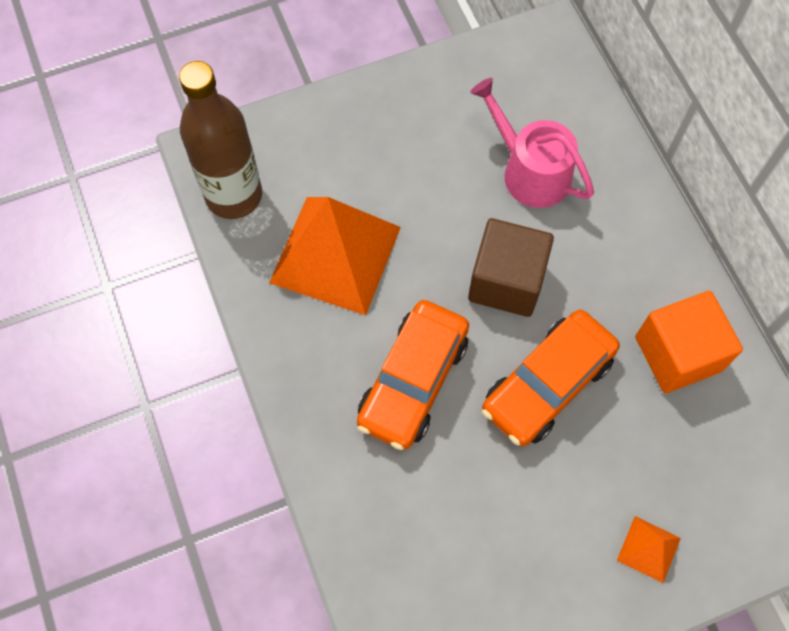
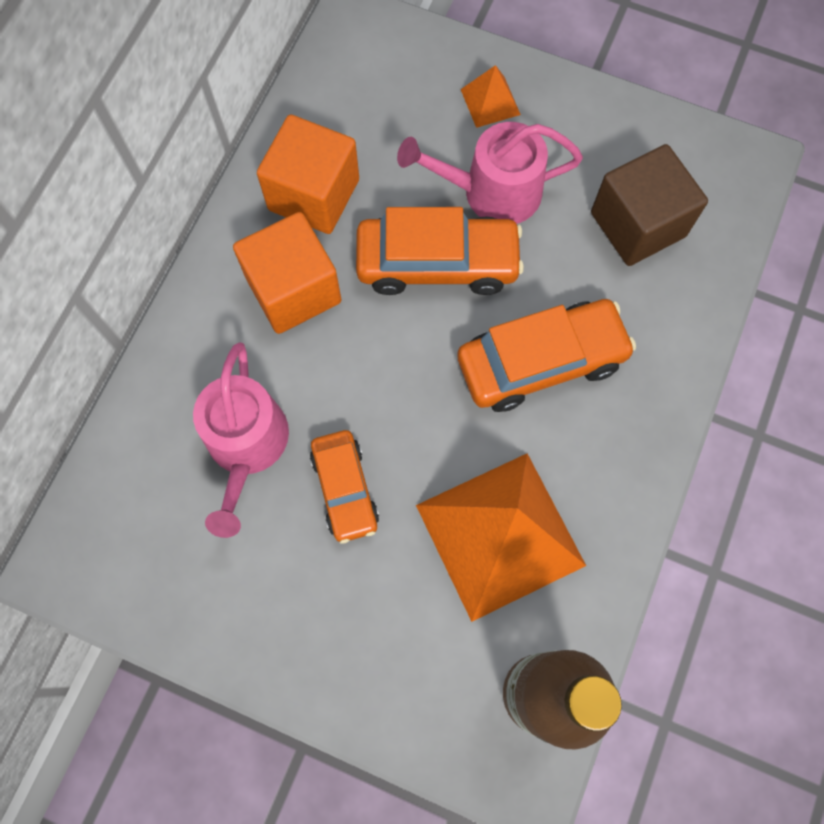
camera: 135 degrees left, 5 degrees up
brown cube [468,218,554,317] -> brown cube moved to [591,144,708,266]
none -> orange cube [233,212,342,334]
none -> orange car [310,430,379,544]
none -> pink watering can [397,122,583,224]

